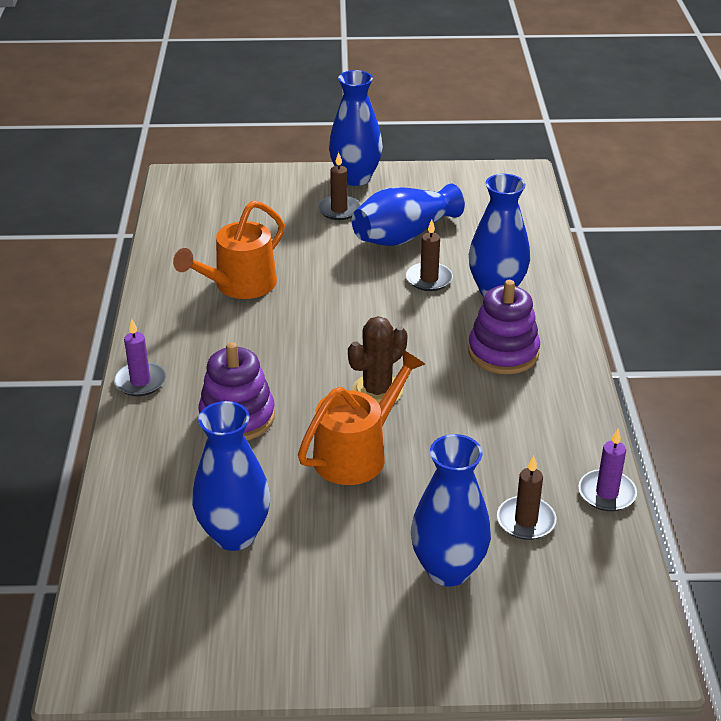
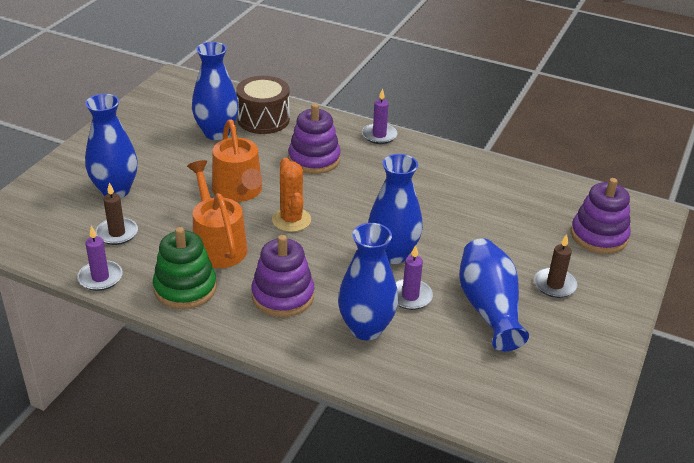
camera: 115 degrees right, 0 degrees up
orange watering can [173,201,285,299] -> orange watering can moved to [187,160,247,268]
blue vase [329,70,383,186] -> blue vase moved to [368,154,423,264]
brown cactus [348,316,407,403] -> orange cactus [272,158,311,232]
brown candle [406,219,453,291] -> purple candle [396,245,433,310]
none -> green stacking toy [153,227,217,309]
none -> brown drum [236,76,290,134]
none -> purple stacking toy [571,178,631,254]

